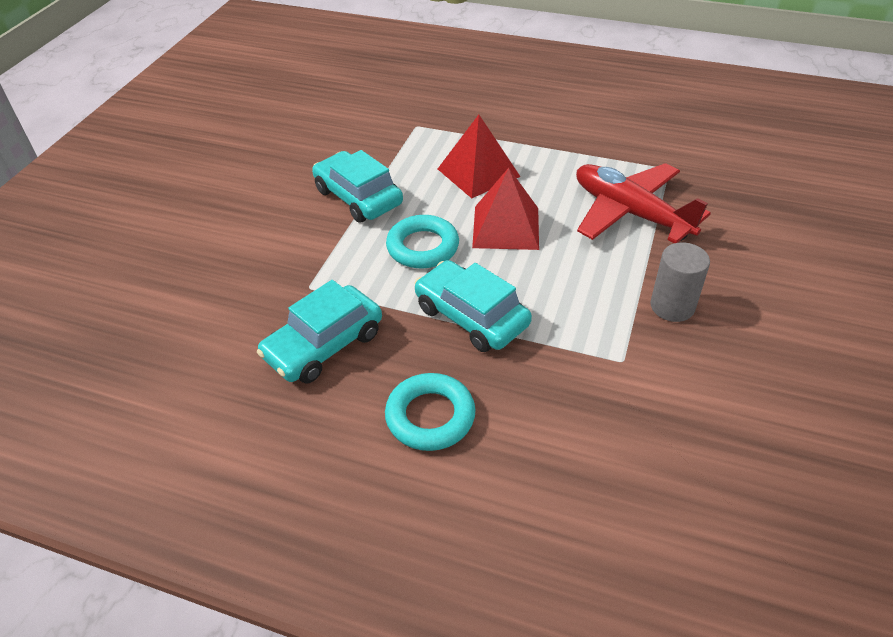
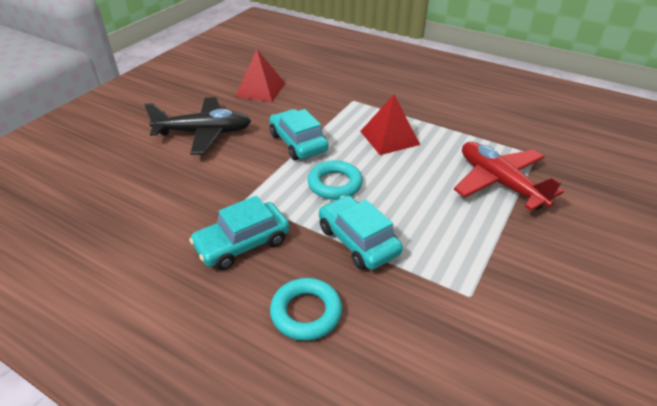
camera: 10 degrees right, 5 degrees down
red pyramid [472,168,539,250] -> red pyramid moved to [235,49,285,102]
grey cylinder [650,242,710,322] -> none
none -> black plane [144,97,251,155]

